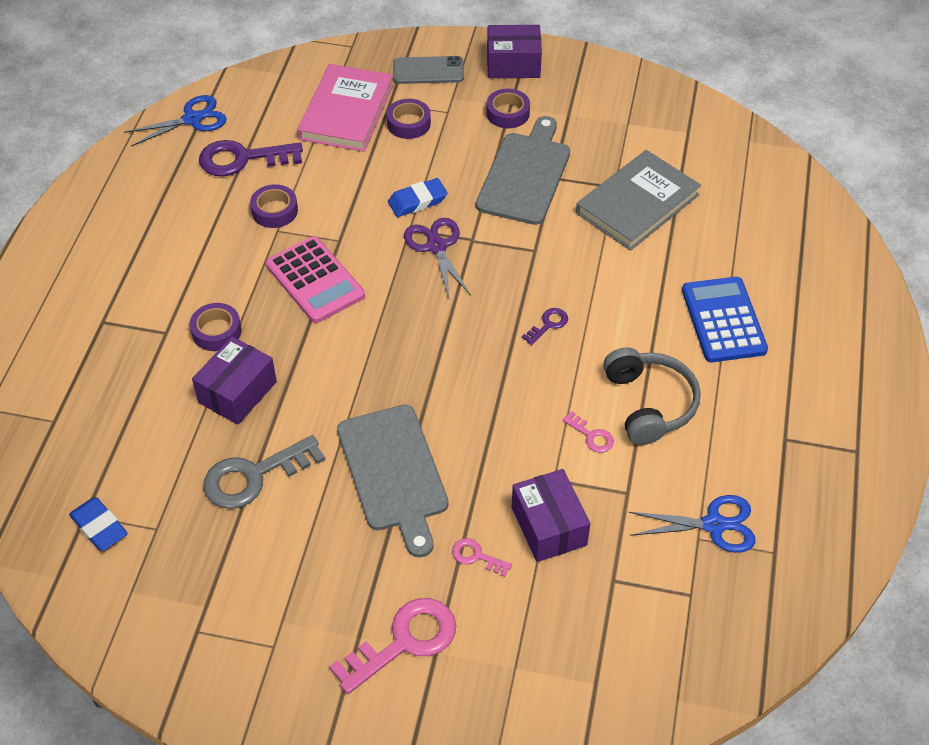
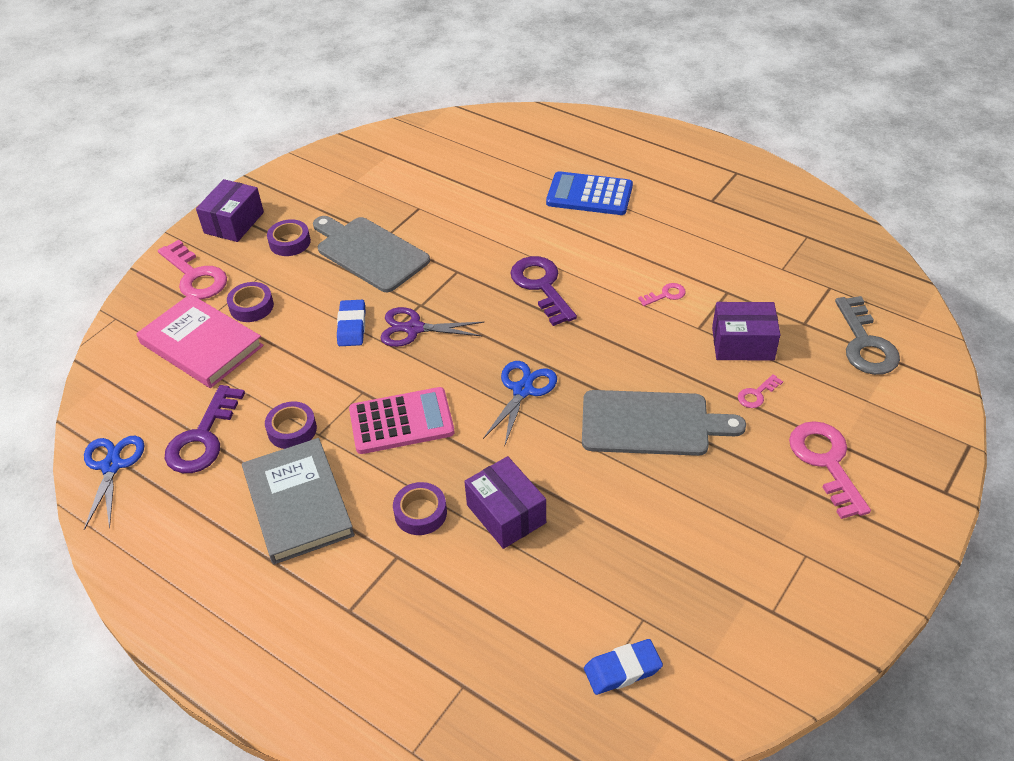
camera: 65 degrees left, 5 degrees down
grey key [203,435,325,509] -> grey key moved to [835,296,900,375]
grey phone [393,56,464,84] -> pink key [158,240,227,299]
purple key [522,308,568,345] -> purple key [511,256,577,326], size x2.08
grey book [576,150,701,251] -> grey book moved to [242,438,355,565]
grey headphones [603,347,701,445] -> none
blue scissors [628,495,756,553] -> blue scissors moved to [483,361,557,445]

